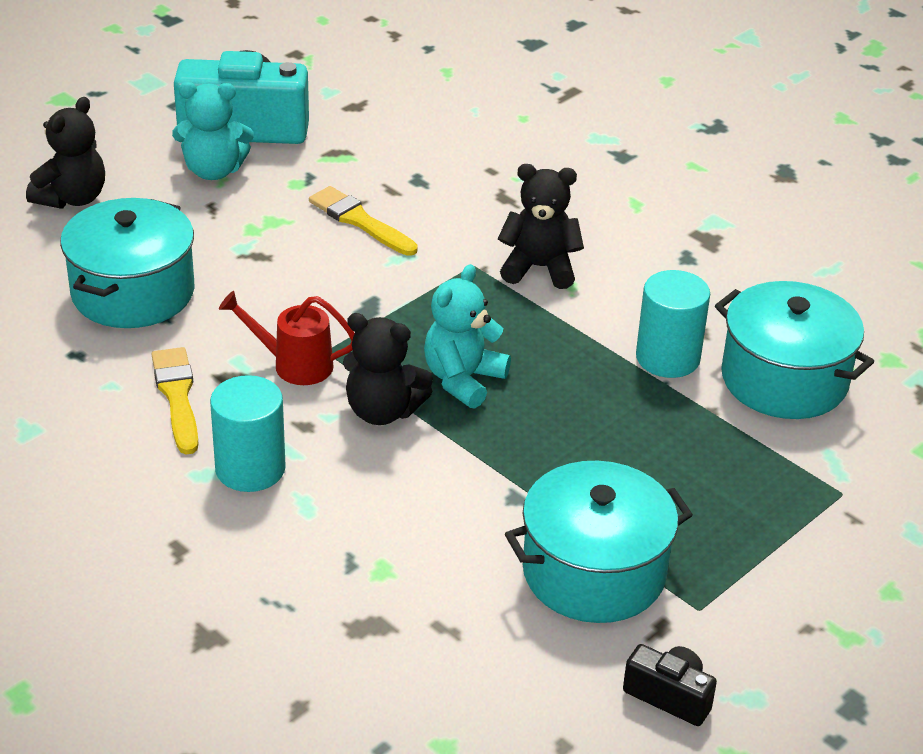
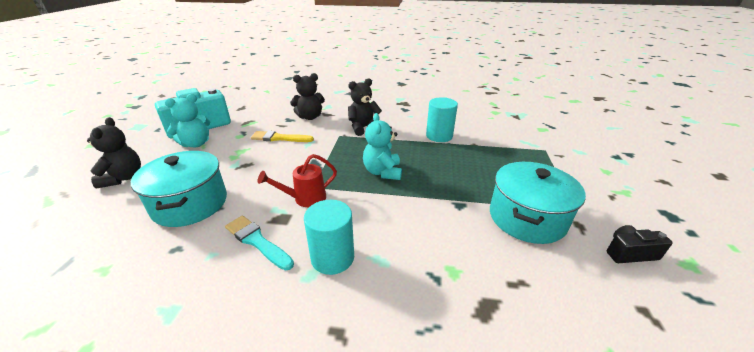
camera: 35 degrees left, 5 degrees down
yellow brush [151,347,199,455] -> turquoise brush [225,216,294,271]
black teddy bear [343,313,433,425] -> black teddy bear moved to [290,73,325,120]
turquoise pot [715,281,874,419] -> none

